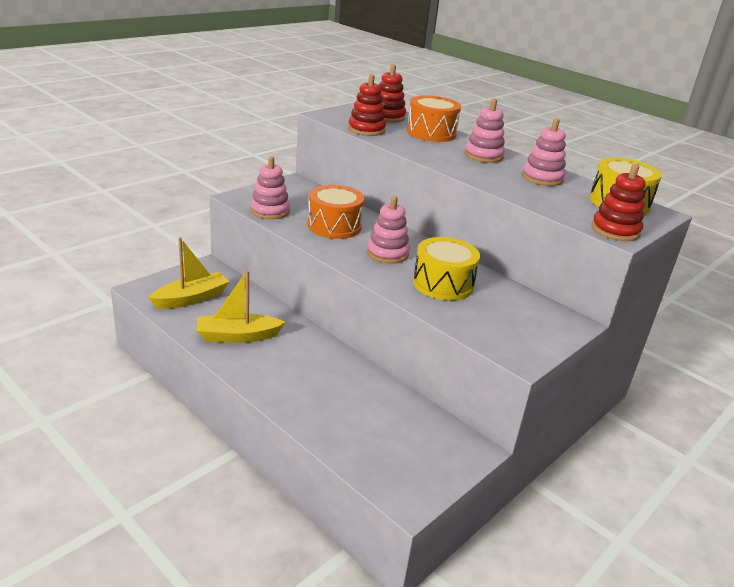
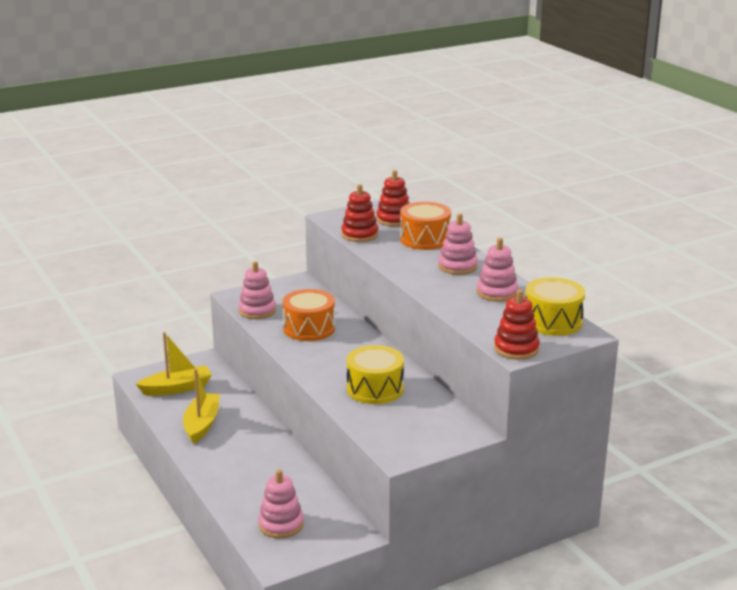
camera: 20 degrees right, 5 degrees down
yellow boat [196,270,285,343] -> yellow boat turned 90 degrees clockwise [183,369,220,444]
pink stacking toy [367,196,410,264] -> pink stacking toy moved to [258,469,304,538]

